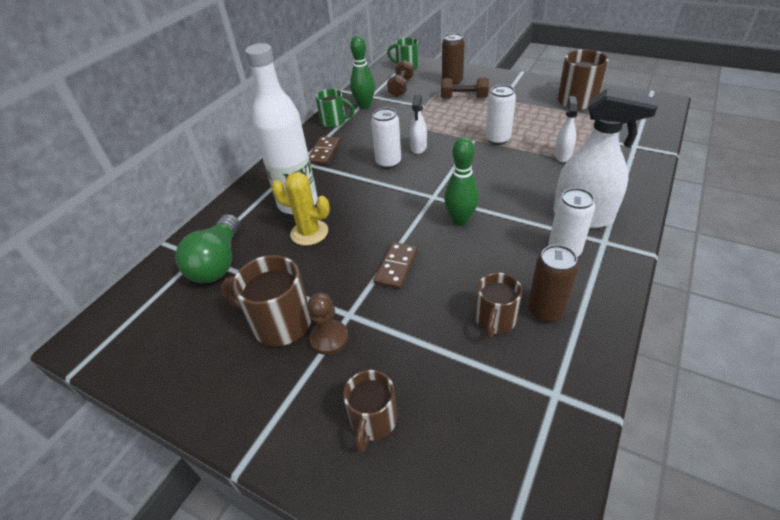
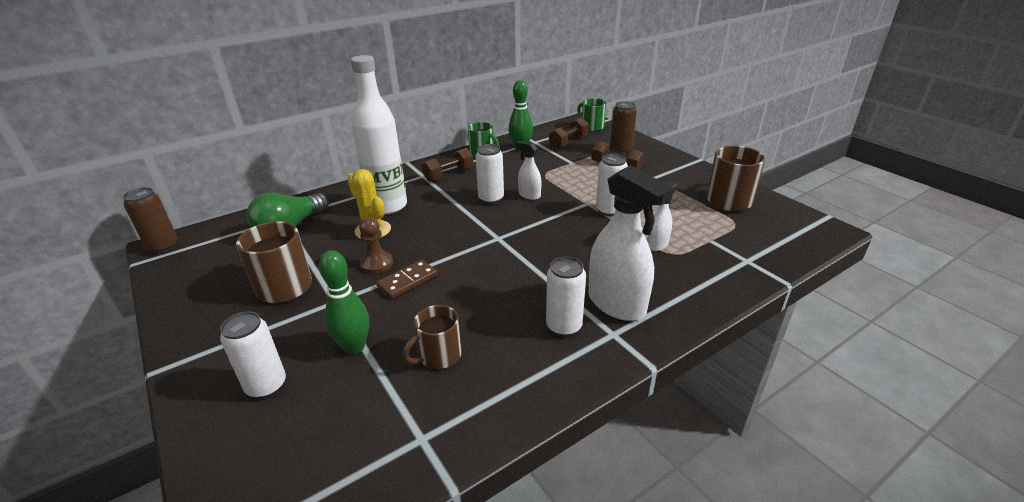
camera: 25 degrees right, 10 degrees down
brown pawn [308,293,348,355] -> brown pawn moved to [359,217,393,274]
brown domino [309,136,340,165] -> brown dumbbell [422,148,474,182]
brown mug [343,370,397,452] -> white can [220,311,286,398]
white spray bottle [410,95,427,154] -> white spray bottle turned 90 degrees clockwise [516,141,541,200]
green bowling pin [444,137,479,226] -> green bowling pin moved to [319,250,369,355]
brown can [528,245,579,322] -> brown can moved to [123,187,178,253]

